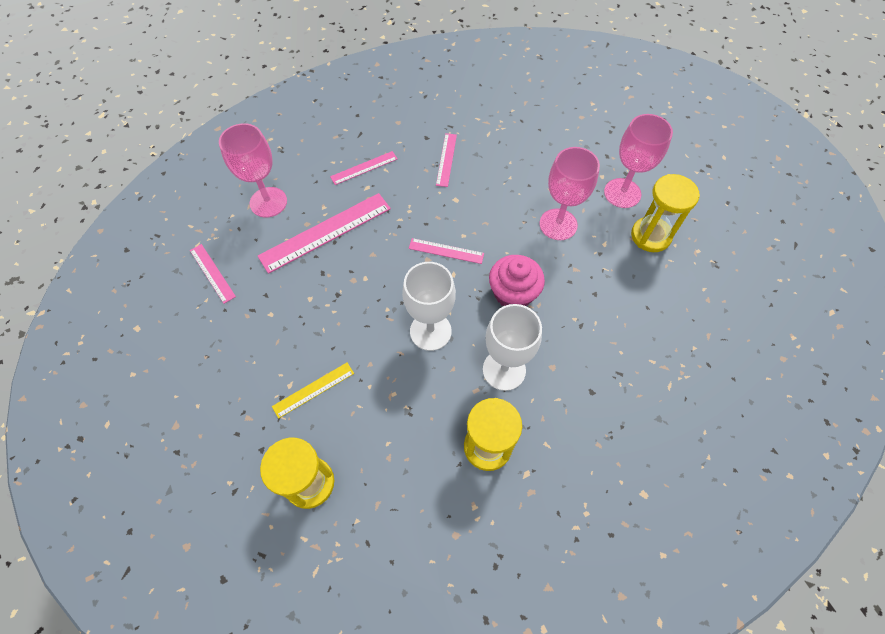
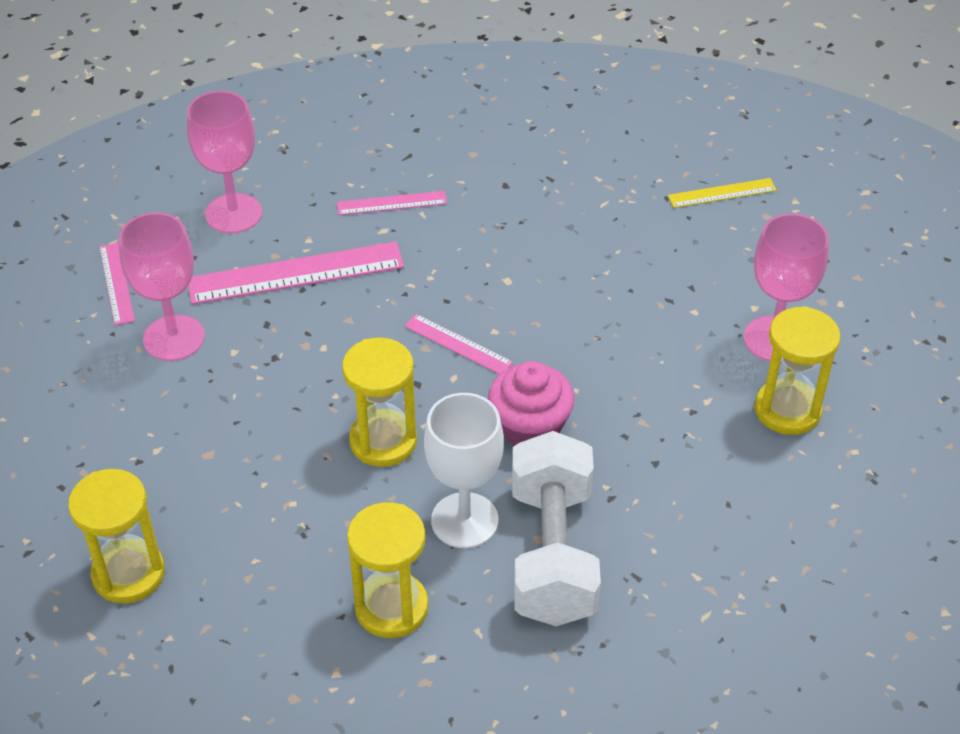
camera: 20 degrees right, 15 degrees down
yellow ruler [272,363,354,419] -> yellow ruler moved to [668,178,777,208]
white goblet [402,262,456,351] -> yellow hourglass [342,338,417,467]
pink ruler [436,133,457,187] -> none
pink goblet [539,147,600,240] -> pink goblet moved to [119,212,205,361]
none -> white dumbbell [512,431,601,626]

